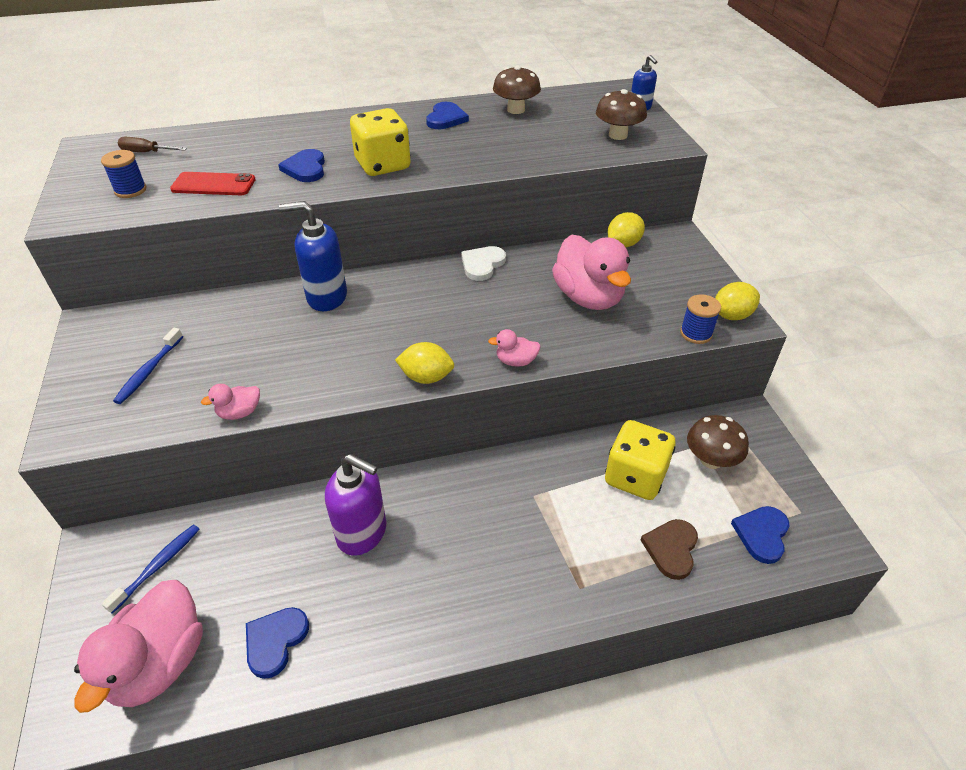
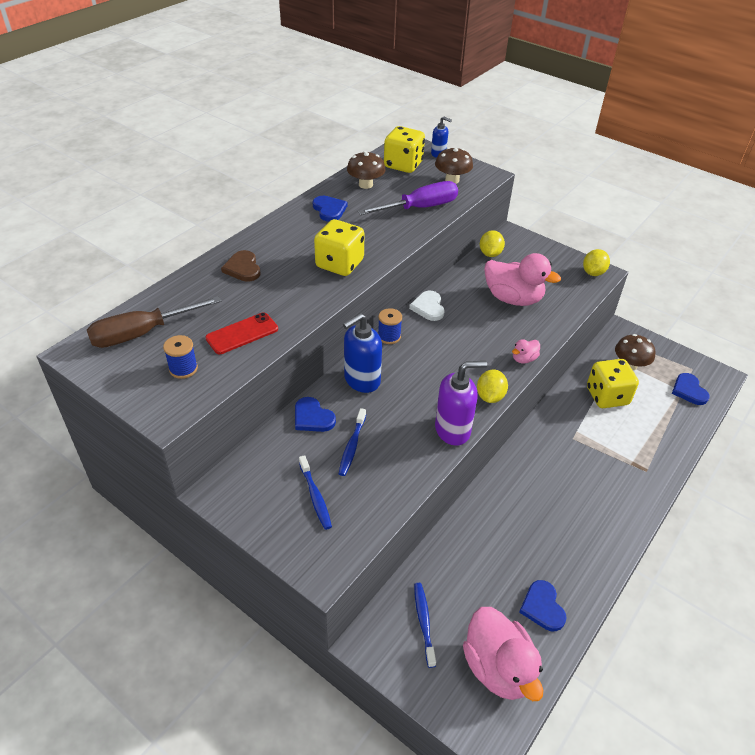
camera: 40 degrees left, 0 degrees up
brown screwdriver [118,137,187,152] -> brown screwdriver [87,296,222,348], size x1.98
pink duck [201,384,260,420] -> none
blue heart [278,149,325,182] -> blue heart moved to [295,397,336,432]
purple soap dispenser [325,454,386,556] -> purple soap dispenser moved to [435,361,487,446]
yellow lemon [395,342,454,384] -> yellow lemon turned 45 degrees counterclockwise [477,369,508,403]
brown heart [641,519,698,580] -> brown heart moved to [221,250,260,282]
blue spool [680,294,721,344] -> blue spool moved to [378,308,402,344]
none -> blue toothbrush [339,408,366,476]
none -> purple screwdriver [358,181,458,215]
none -> yellow dice [384,126,425,173]

